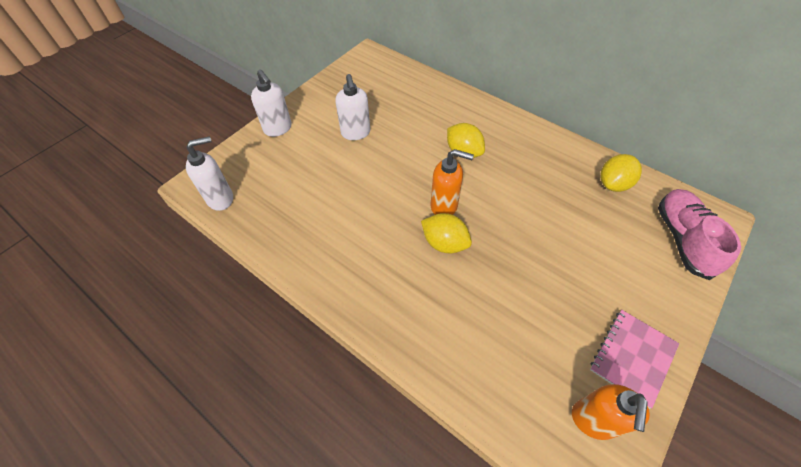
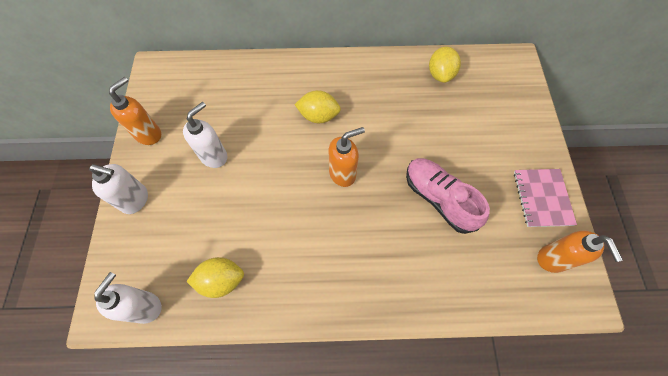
camera: 40 degrees left, 10 degrees up
white soap dispenser [335,74,370,140] -> white soap dispenser turned 90 degrees counterclockwise [183,102,227,168]
yellow lemon [421,213,472,253] -> yellow lemon moved to [186,257,244,298]
pink shoe [658,189,741,280] -> pink shoe moved to [406,158,490,234]
none -> orange soap dispenser [109,77,161,145]

